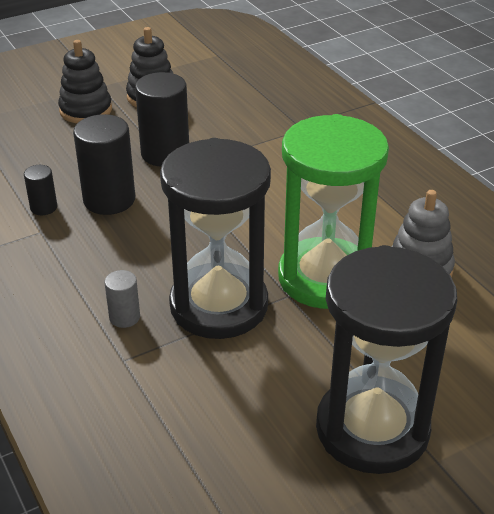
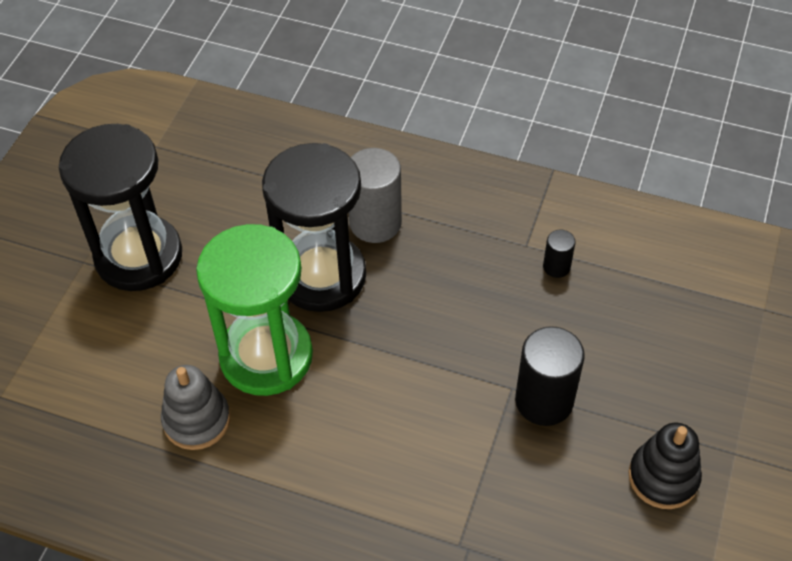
camera: 140 degrees right, 15 degrees up
black stacking toy [58,40,112,123] -> none
black cylinder [73,114,135,215] -> none
grey cylinder [104,270,140,328] -> grey cylinder [349,148,402,243], size x1.96

